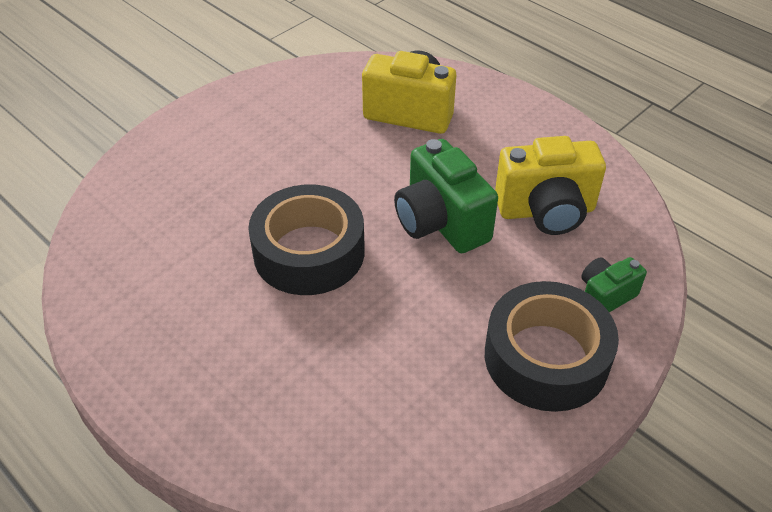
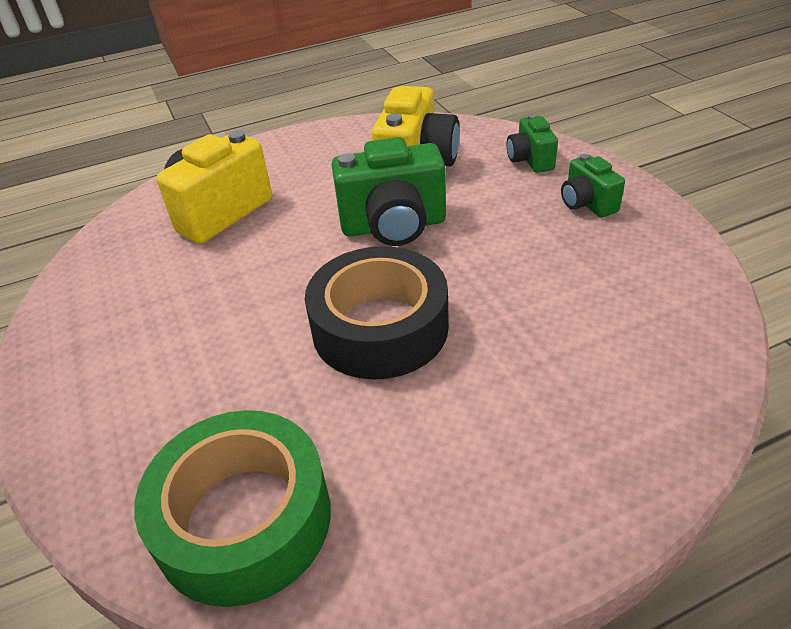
camera: 65 degrees left, 5 degrees down
black tape [485,281,619,412] -> green camera [561,154,625,218]
none -> green tape [134,410,331,607]

